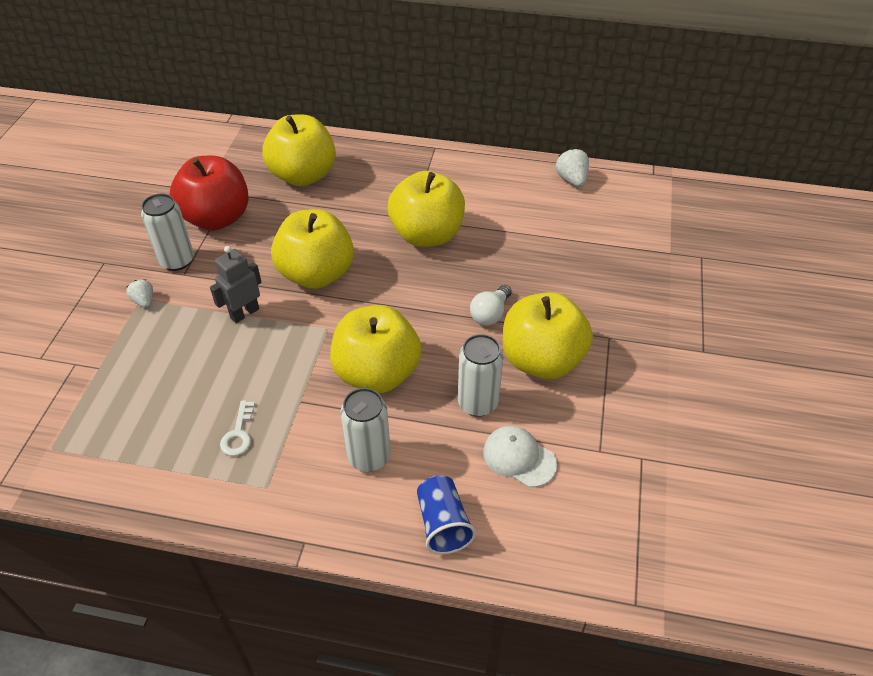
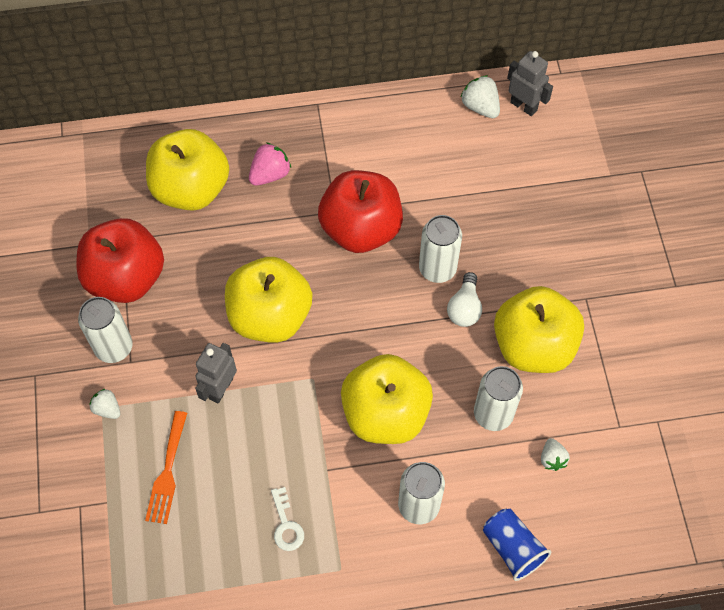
camera: 20 degrees left, 15 degrees up
yellow apple [387,171,465,247] -> red apple [318,170,403,253]
white cap [483,426,557,487] -> white strawberry [541,438,570,471]
none -> orange fork [145,411,187,524]
none -> pink strawberry [249,142,291,186]
none -> white can [419,215,462,283]
none -> grey robot [507,51,553,116]

